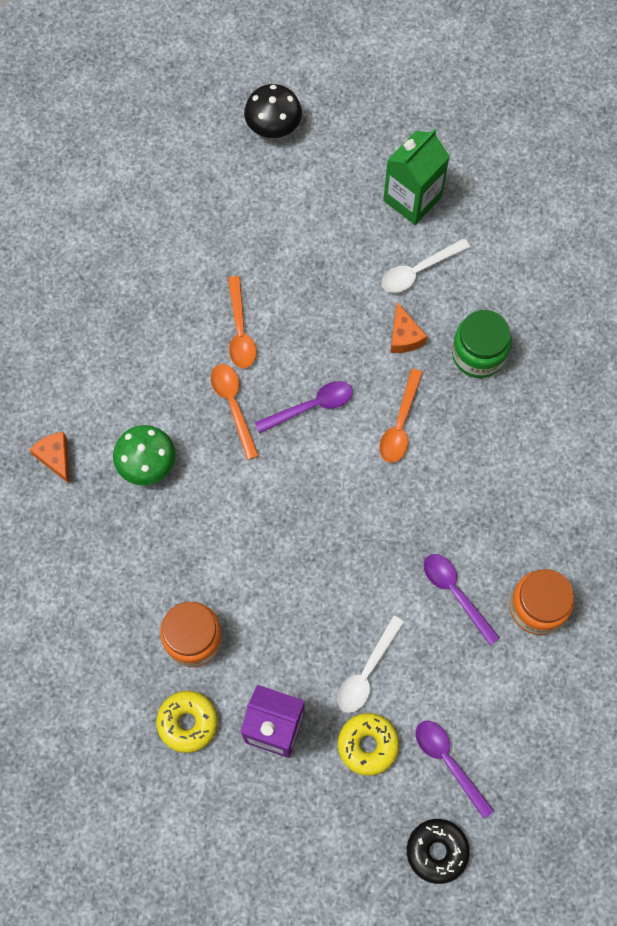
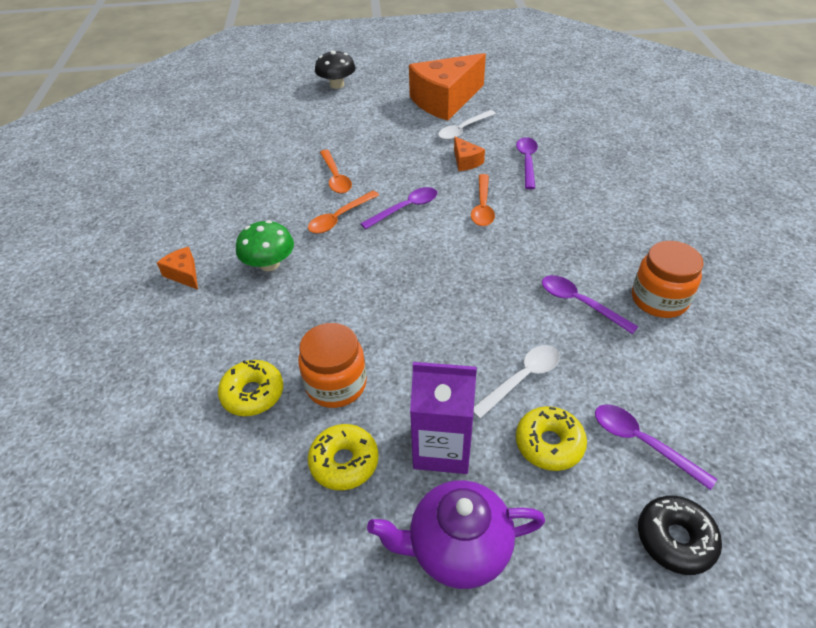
camera: 10 degrees left, 25 degrees down
orange spoon [211,364,259,460] -> orange spoon turned 105 degrees counterclockwise [308,191,379,234]
white spoon [337,615,404,713] -> white spoon turned 150 degrees counterclockwise [473,345,560,419]
green carton [383,129,450,225] -> orange cheese [409,53,486,121]
green jar [452,310,512,378] -> purple spoon [516,137,538,189]
none -> yellow donut [218,360,283,416]
none -> purple teapot [367,480,545,589]

